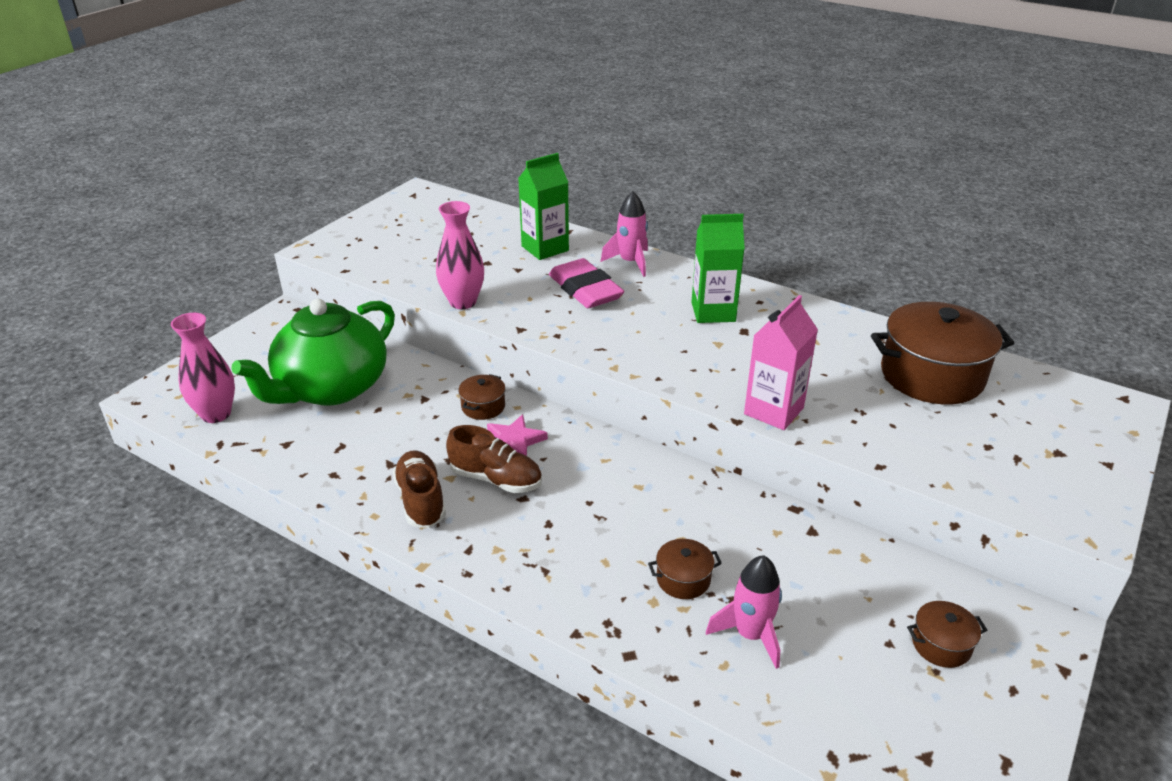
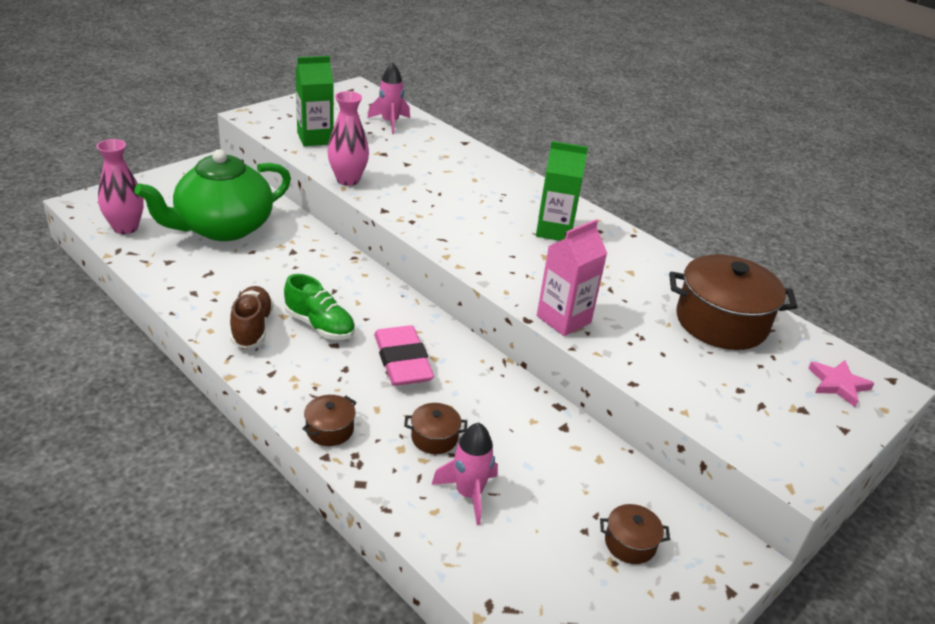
camera: 10 degrees right, 0 degrees up
brown shoe [446,425,542,493] -> green shoe [284,274,355,340]
brown pot [458,374,505,420] -> brown pot moved to [302,395,356,446]
pink star [487,414,548,456] -> pink star moved to [808,360,875,407]
green carton [518,153,569,260] -> green carton moved to [295,56,334,146]
pink eraser [549,258,624,308] -> pink eraser moved to [374,325,434,386]
pink rocket [601,191,648,277] -> pink rocket moved to [367,62,410,134]

